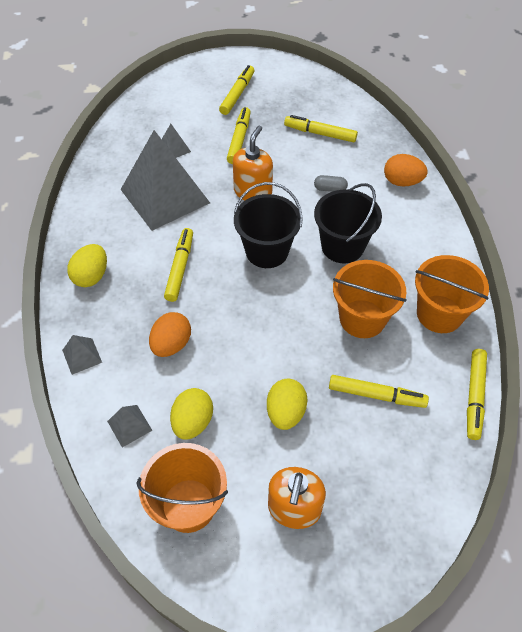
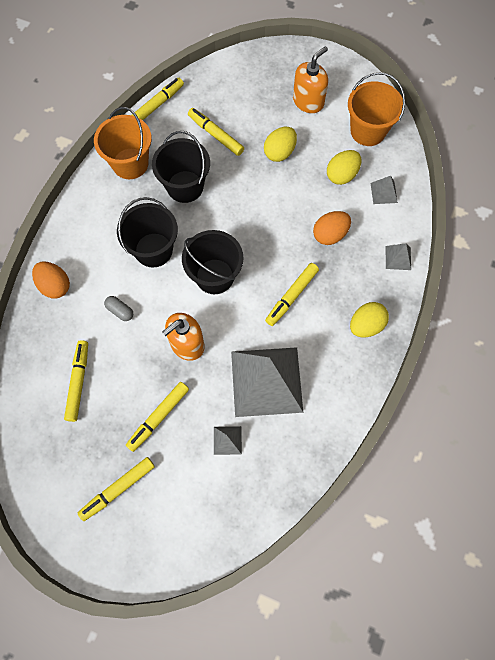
camera: 150 degrees left, 15 degrees up
yellow marker [284,115,358,142] -> yellow marker turned 135 degrees counterclockwise [64,340,88,422]
orange bucket [333,260,406,338] -> black bucket [152,131,210,203]

